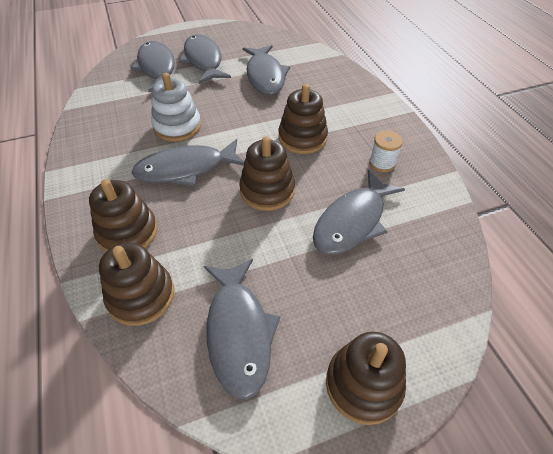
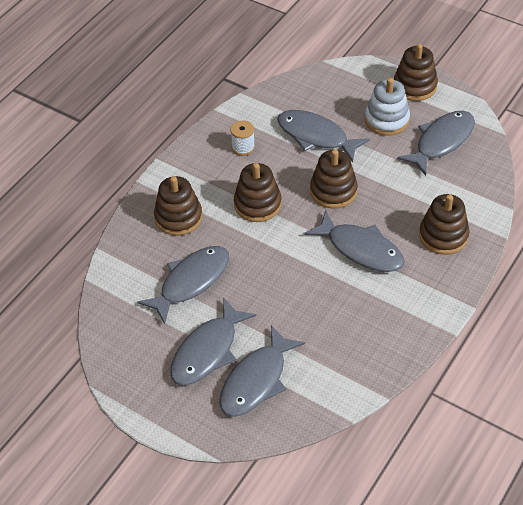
camera: 125 degrees left, 0 degrees up
brown stacking toy [99,242,174,326] -> brown stacking toy moved to [154,176,203,236]
white stacking toy [151,73,201,142] -> white stacking toy moved to [365,78,410,136]
grey fish [313,170,405,255] -> grey fish turned 150 degrees counterclockwise [277,110,370,162]

